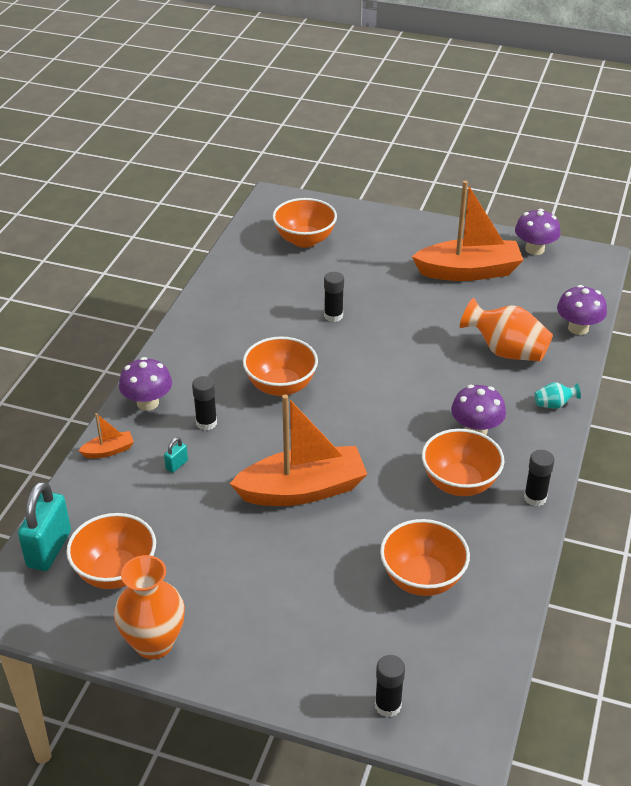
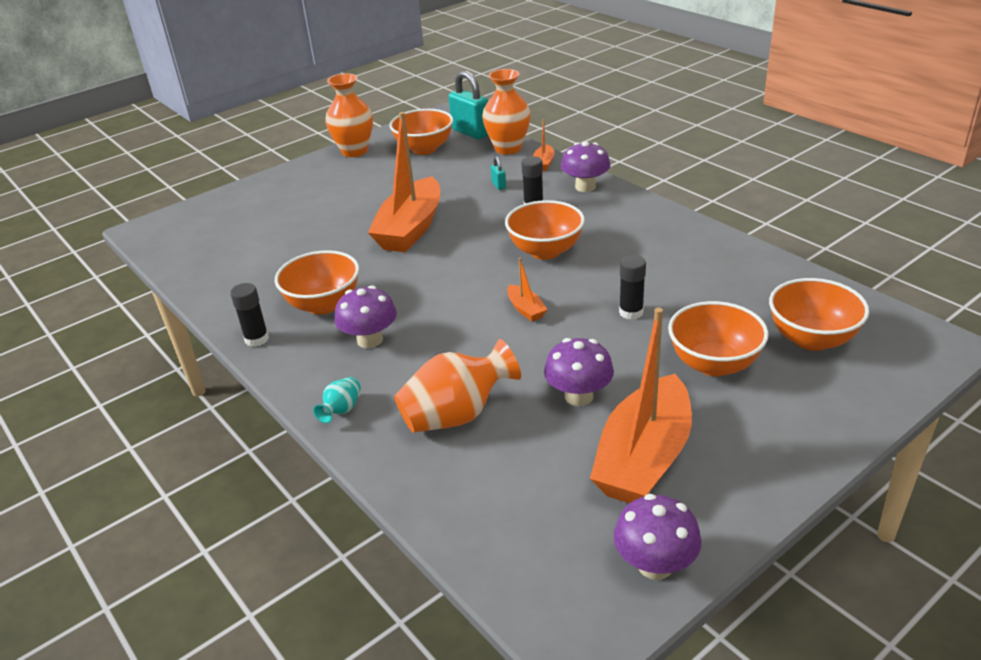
camera: 125 degrees right, 5 degrees down
black glue stick [375,655,405,717] -> none
orange bowl [380,519,470,596] -> orange bowl moved to [668,301,769,376]
purple mushroom [557,285,607,335] -> purple mushroom moved to [544,338,614,406]
none -> orange vase [482,69,531,155]
none -> orange boat [507,258,548,322]

